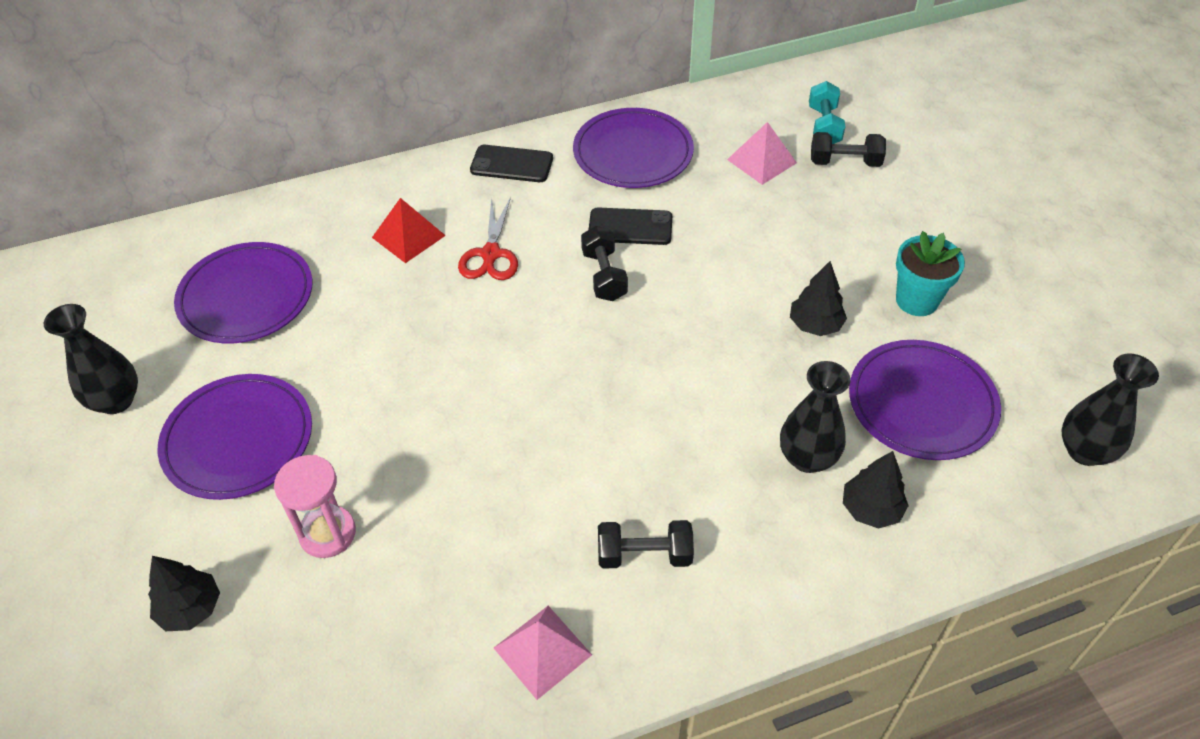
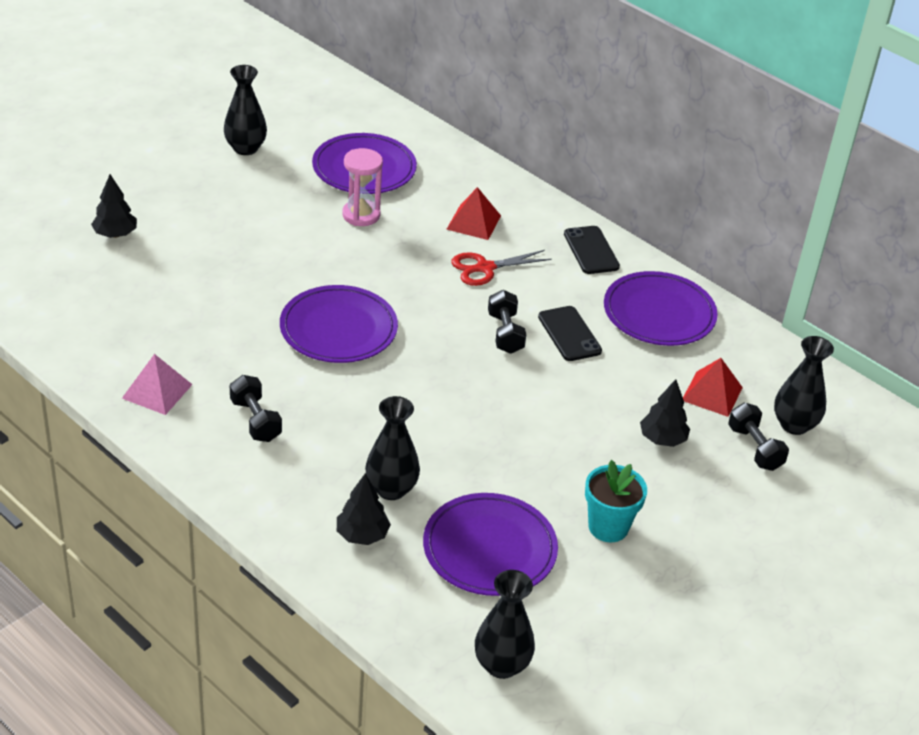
camera: 60 degrees right, 10 degrees down
purple plate [158,374,312,500] -> purple plate moved to [280,285,398,363]
pink hourglass [274,455,356,558] -> pink hourglass moved to [342,148,383,226]
black dumbbell [581,226,628,301] -> black dumbbell turned 60 degrees counterclockwise [488,290,526,354]
pink pyramid [727,122,797,185] -> red pyramid [683,358,743,417]
black tree [790,261,847,336] -> black tree moved to [640,379,690,447]
turquoise dumbbell [809,81,846,144] -> black vase [774,336,834,435]

